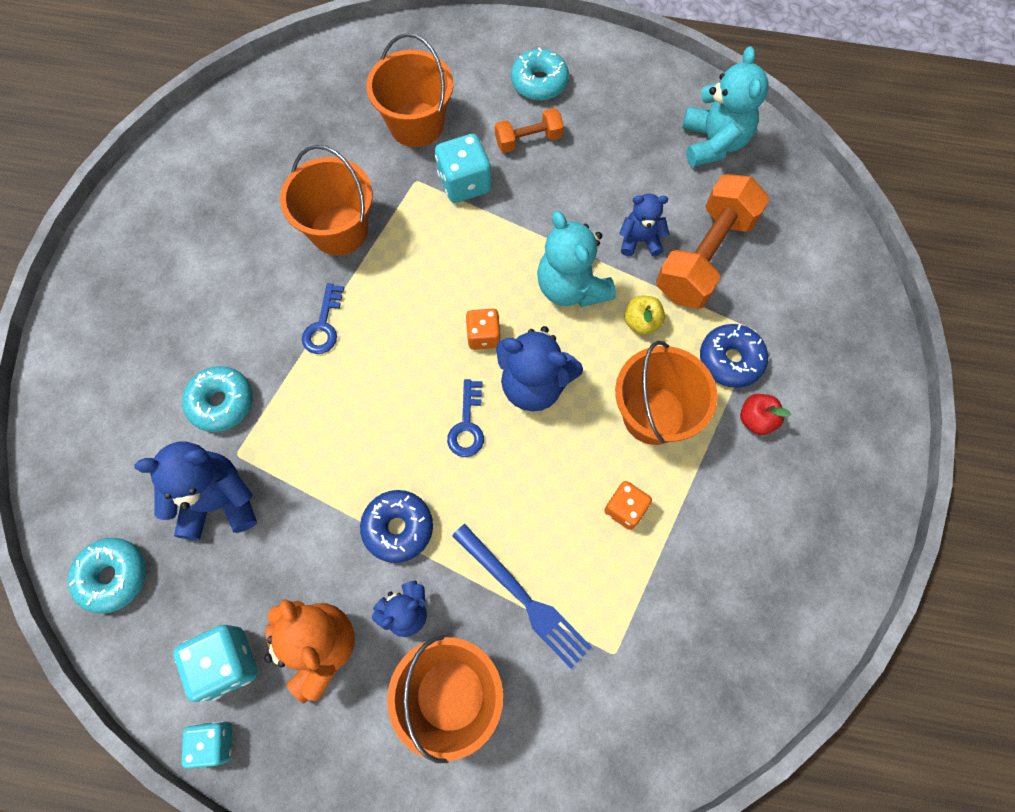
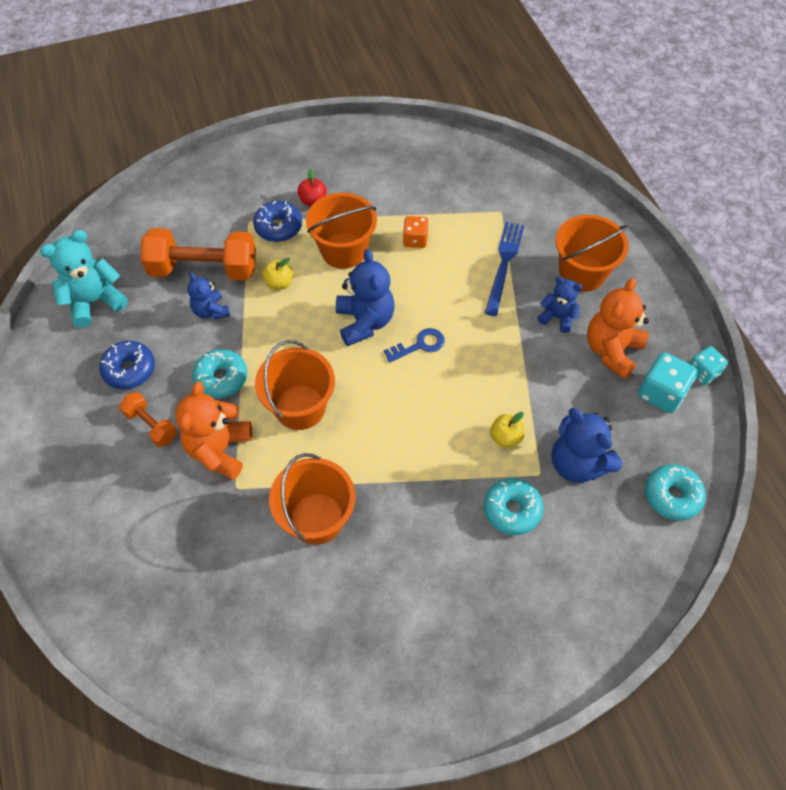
camera: 120 degrees left, 10 degrees down
blue key [302,283,344,354] -> none
blue donut [360,490,433,563] -> blue donut moved to [99,341,155,389]
orange bucket [366,33,453,147] -> orange bucket moved to [255,340,335,430]
turquoise dice [435,134,492,203] -> orange teddy bear [175,381,252,480]
orange dice [465,309,501,350] -> none
turquoise donut [511,47,569,101] -> turquoise donut moved to [192,349,247,398]
turquoise teddy bear [537,211,616,307] -> none
none -> yellow apple [490,412,525,448]

